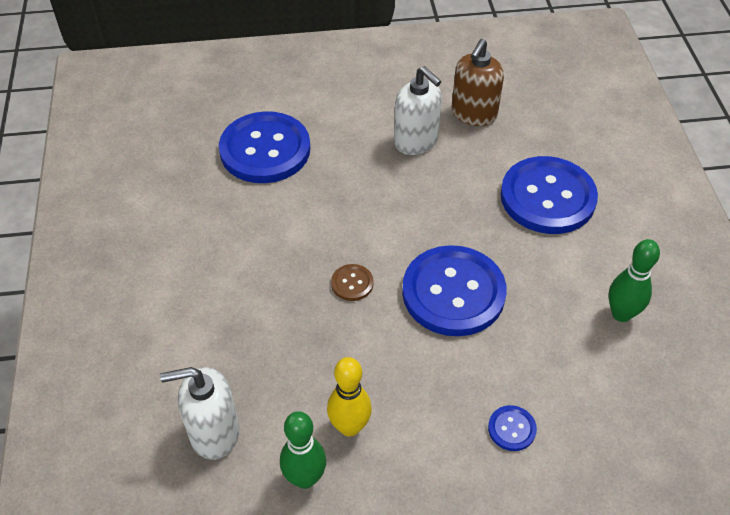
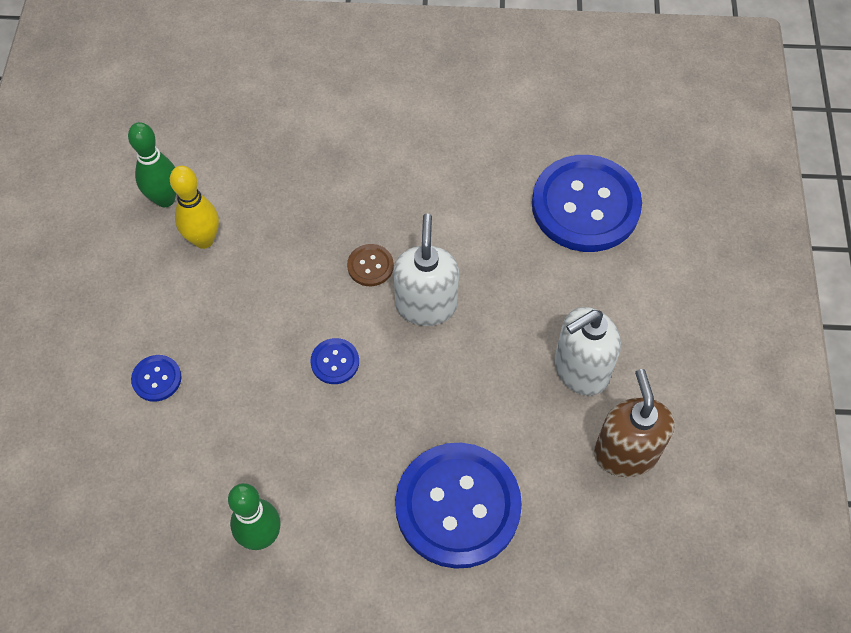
camera: 100 degrees right, 10 degrees up
white soap dispenser [160,367,239,460] -> white soap dispenser moved to [393,213,459,326]
blue button [402,245,507,336] -> blue button [310,338,359,384], size x0.41
brown soap dispenser [452,39,504,126] -> brown soap dispenser turned 45 degrees clockwise [594,369,675,477]

